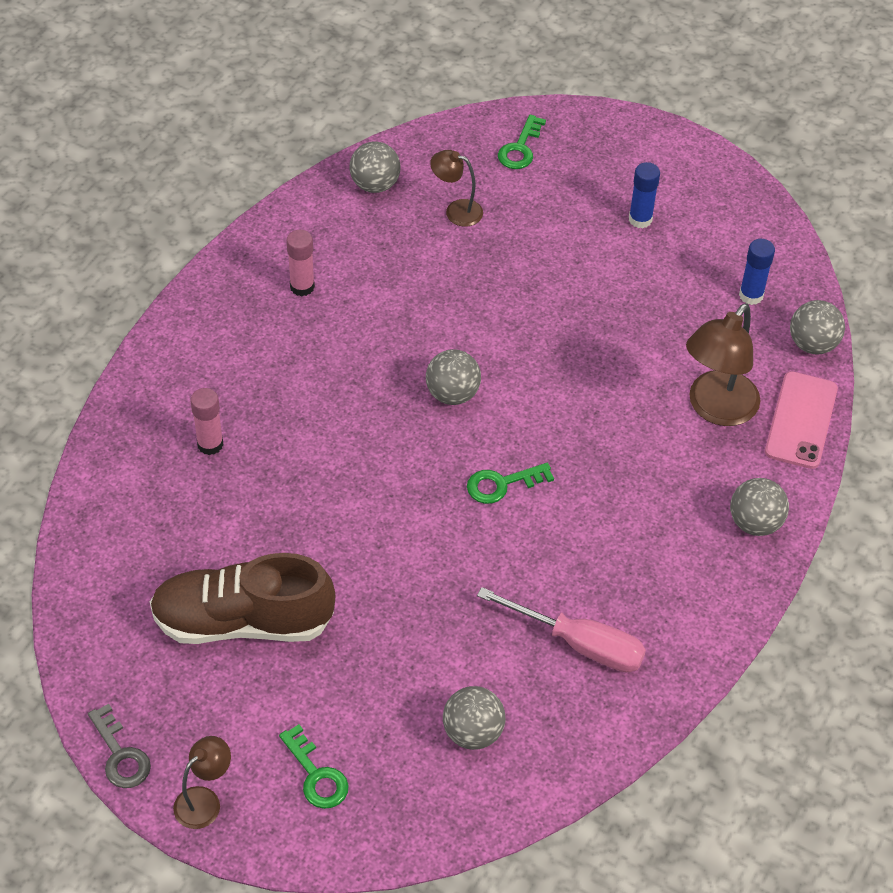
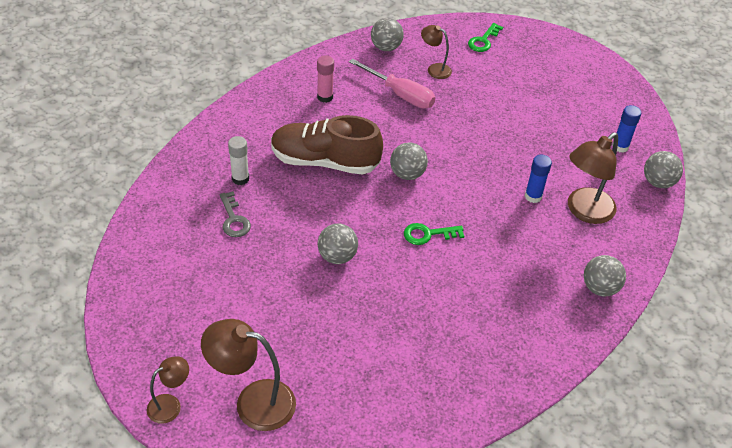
camera: 10 degrees right, 5 degrees down
grey key [88,704,151,788] -> grey key moved to [220,191,251,237]
brown shoe [150,553,336,644] -> brown shoe moved to [271,115,383,175]
pink glue stick [190,388,224,455] -> white glue stick [228,136,249,185]
green key [279,724,349,809] -> brown lamp [201,319,296,431]
grey ball [443,686,506,750] -> grey ball moved to [318,223,358,264]
pink screwdriver [477,587,646,672] -> pink screwdriver moved to [349,58,435,108]
blue glue stick [629,162,660,228] -> blue glue stick moved to [525,155,552,203]
pink phone [765,371,838,469] -> none

